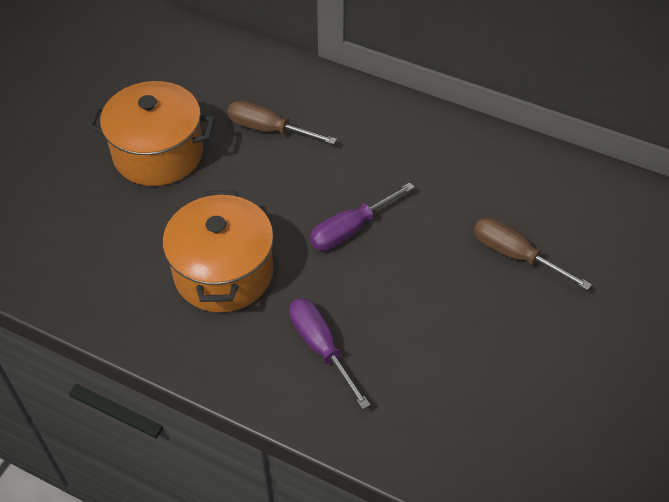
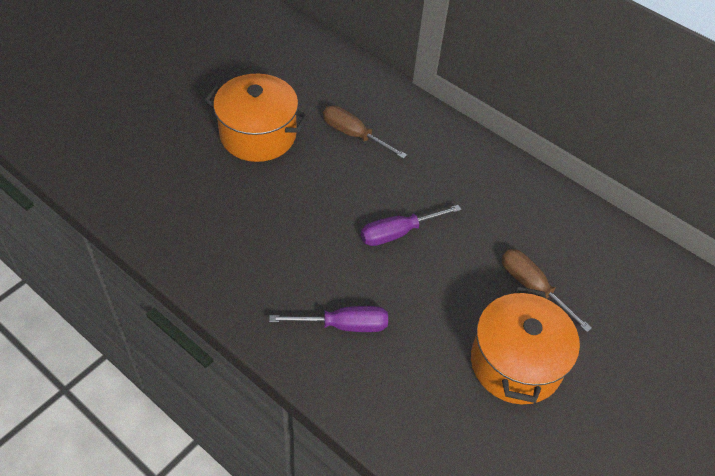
camera: 10 degrees right, 0 degrees up
orange pot [163,190,274,312] -> orange pot moved to [471,286,580,404]
purple screwdriver [289,298,370,409] -> purple screwdriver turned 105 degrees clockwise [269,306,388,332]

